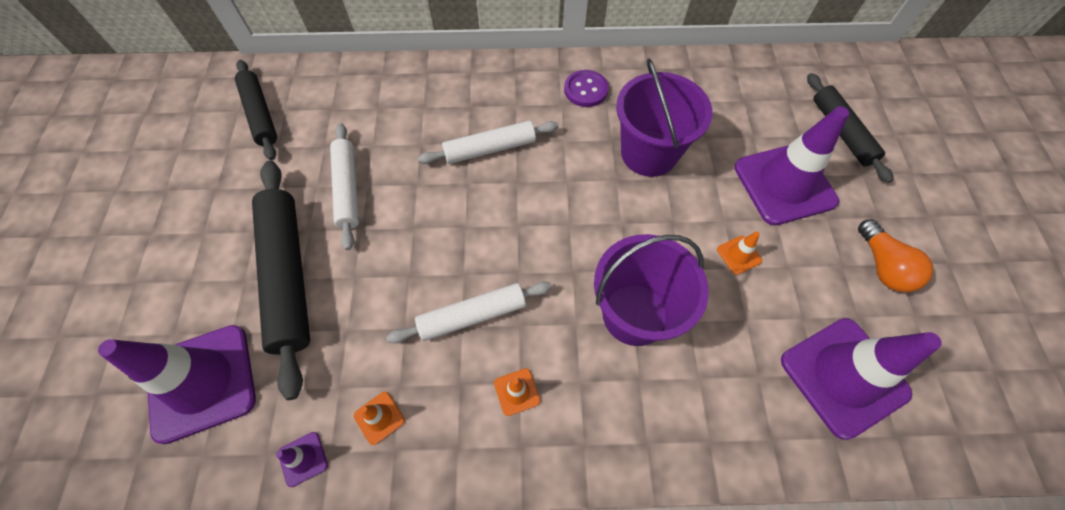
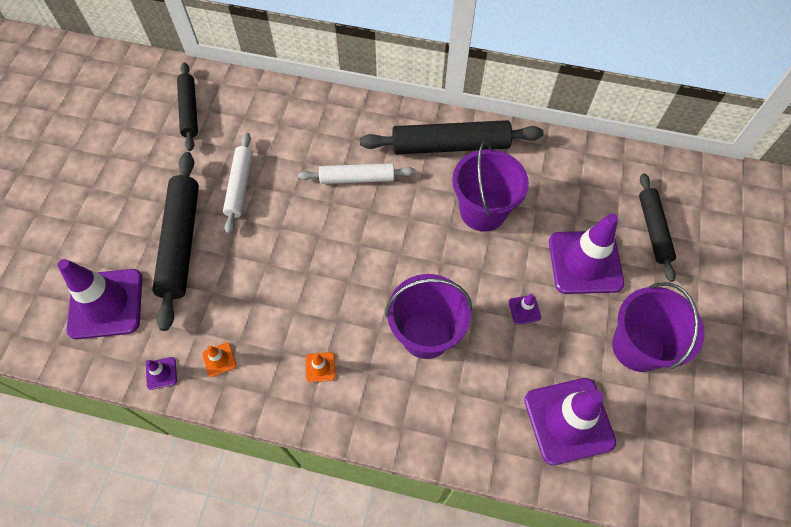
camera: 15 degrees right, 0 degrees up
white rolling pin [387,281,552,343] -> none
purple button [564,70,609,107] -> black rolling pin [360,120,544,155]
orange traffic cone [717,231,762,275] -> purple traffic cone [508,294,541,325]
orange light bulb [858,219,933,292] -> purple bucket [612,282,704,372]

